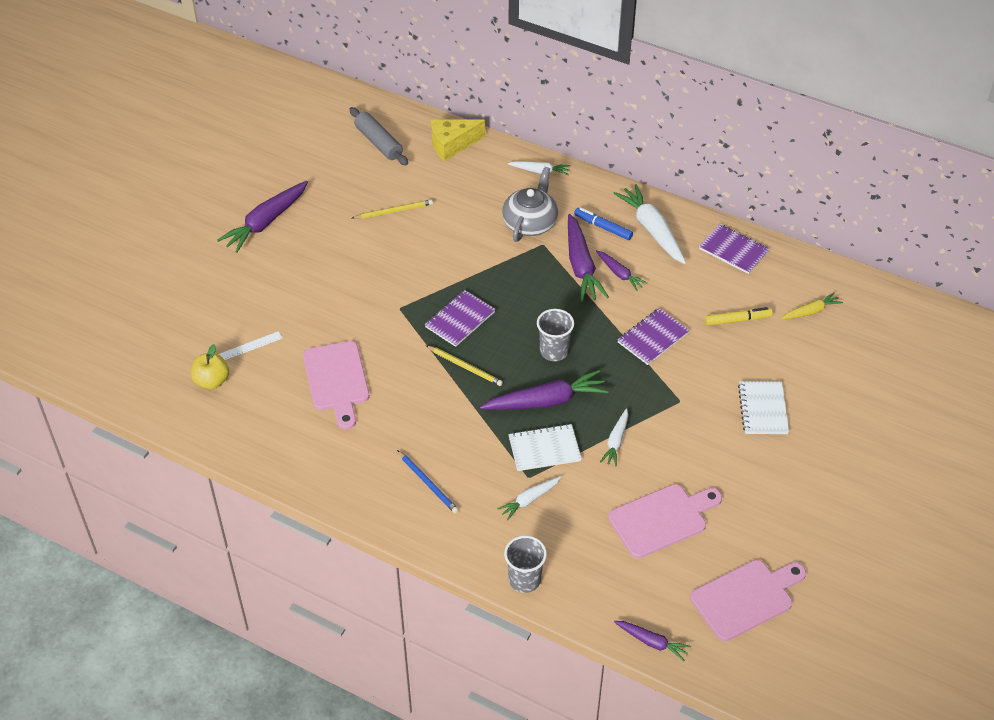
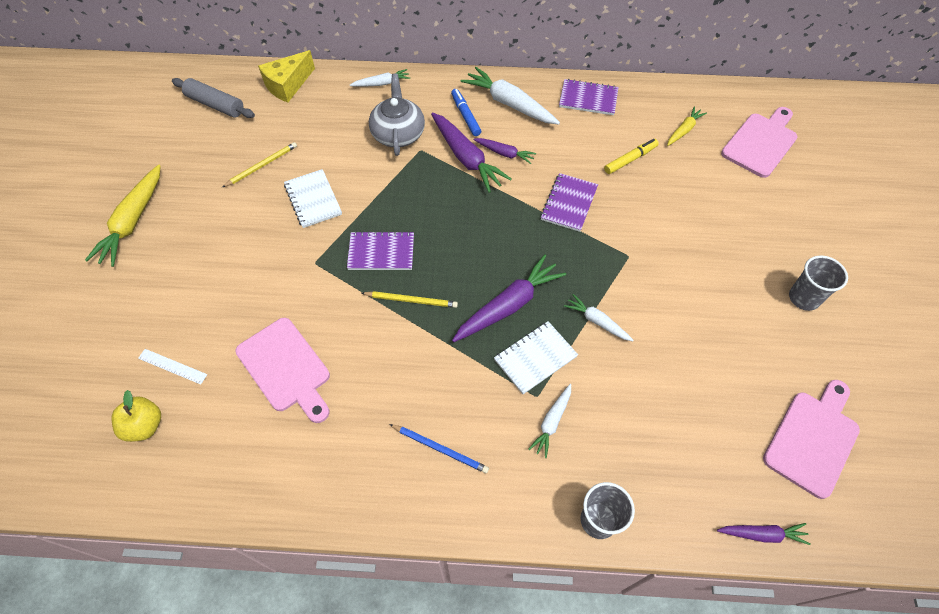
camera: 25 degrees left, 10 degrees up
purple carrot [217,181,308,253] -> yellow carrot [85,164,161,267]
white ruler [218,331,282,360] -> white ruler turned 75 degrees clockwise [138,349,207,385]
purple notebook [425,290,495,347] -> purple notebook turned 75 degrees clockwise [347,231,414,270]
grey cup [537,309,574,361] -> grey cup moved to [789,255,848,311]
blue marker [574,208,633,240] -> blue marker turned 60 degrees clockwise [451,89,481,136]
white carrot [600,408,628,466] -> white carrot turned 135 degrees clockwise [564,294,634,341]
pink cutting board [608,484,722,558] -> pink cutting board moved to [721,107,798,178]
white notebook [738,381,789,434] -> white notebook moved to [284,169,342,228]

